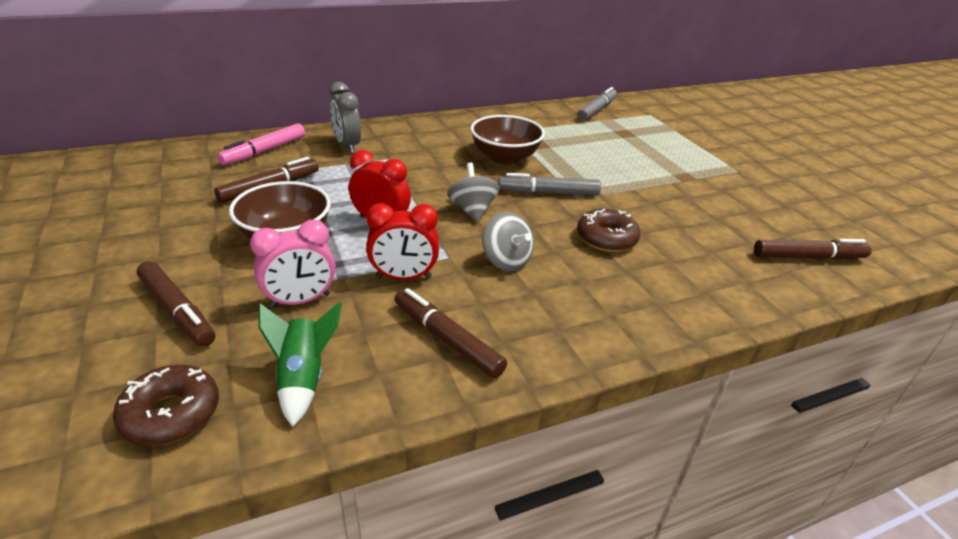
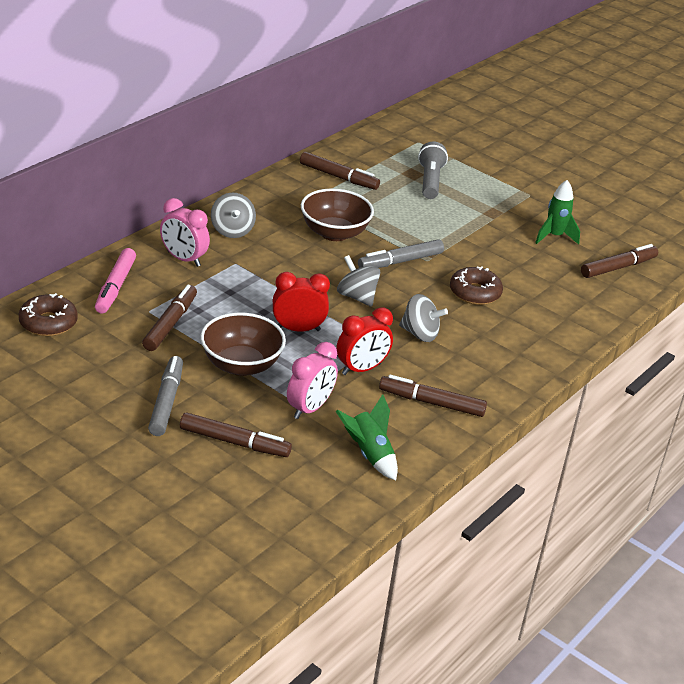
camera: 30 degrees left, 0 degrees up
brown donut [113,365,219,446] -> brown donut moved to [19,293,78,336]
grey clock [329,82,361,153] -> pink clock [160,198,210,267]
grey marker [577,87,617,121] -> grey marker moved to [148,356,183,436]
none -> grey spinning top [211,193,256,238]
none -> brown marker [300,152,380,190]
none -> grey flashlight [418,141,448,199]
none -> green rocket [535,180,580,245]

